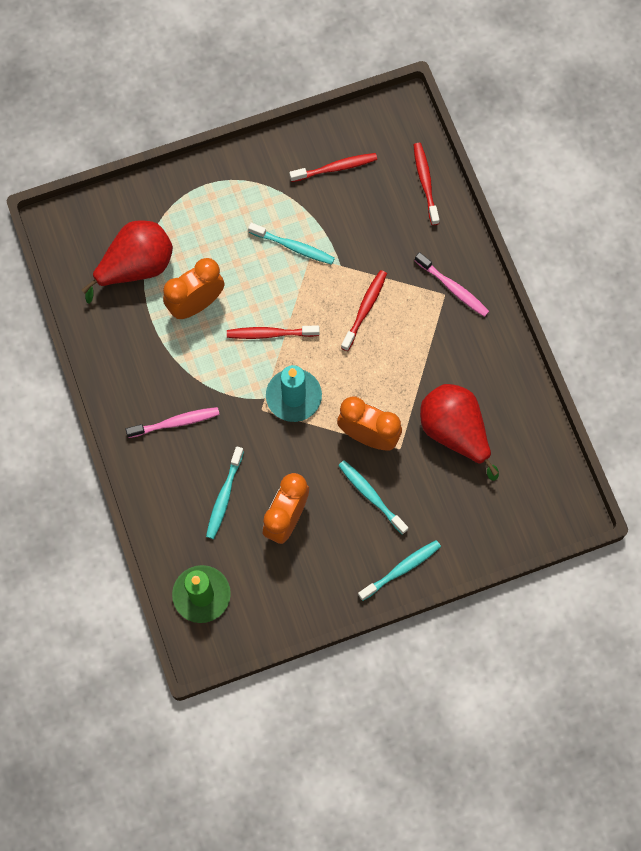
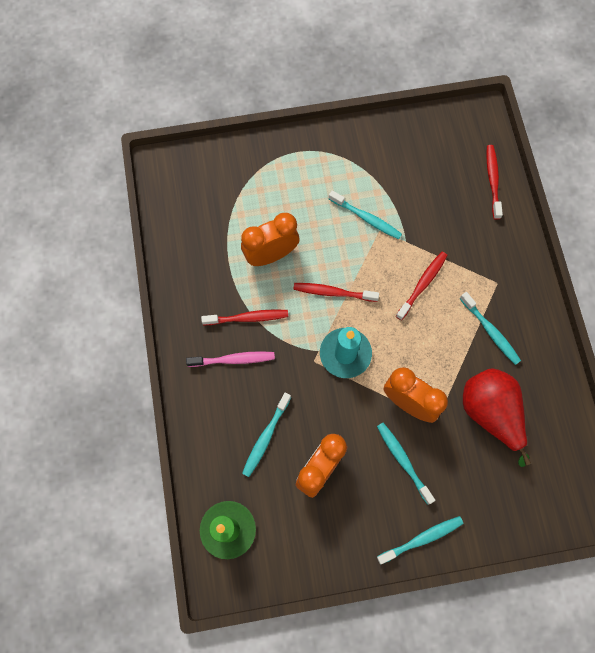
camera: 10 degrees right, 0 degrees up
red pear [82,220,173,304] -> none
red toothbrush [289,153,377,182] -> red toothbrush moved to [201,309,288,325]
pink toothbrush [415,252,489,317] -> none
none -> turquoise toothbrush [460,292,521,365]

